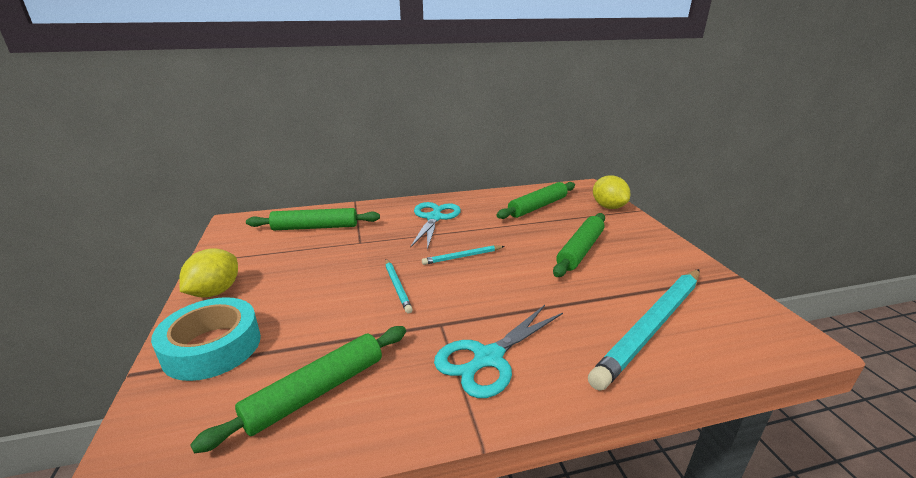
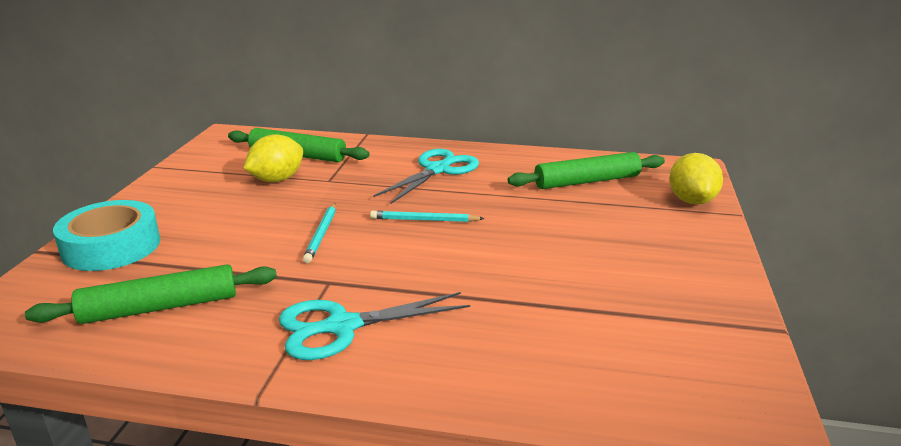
camera: 25 degrees right, 0 degrees up
yellow lemon [179,249,238,298] -> yellow lemon moved to [243,134,303,182]
green rolling pin [553,213,605,277] -> none
turquoise pencil [588,269,700,391] -> none

